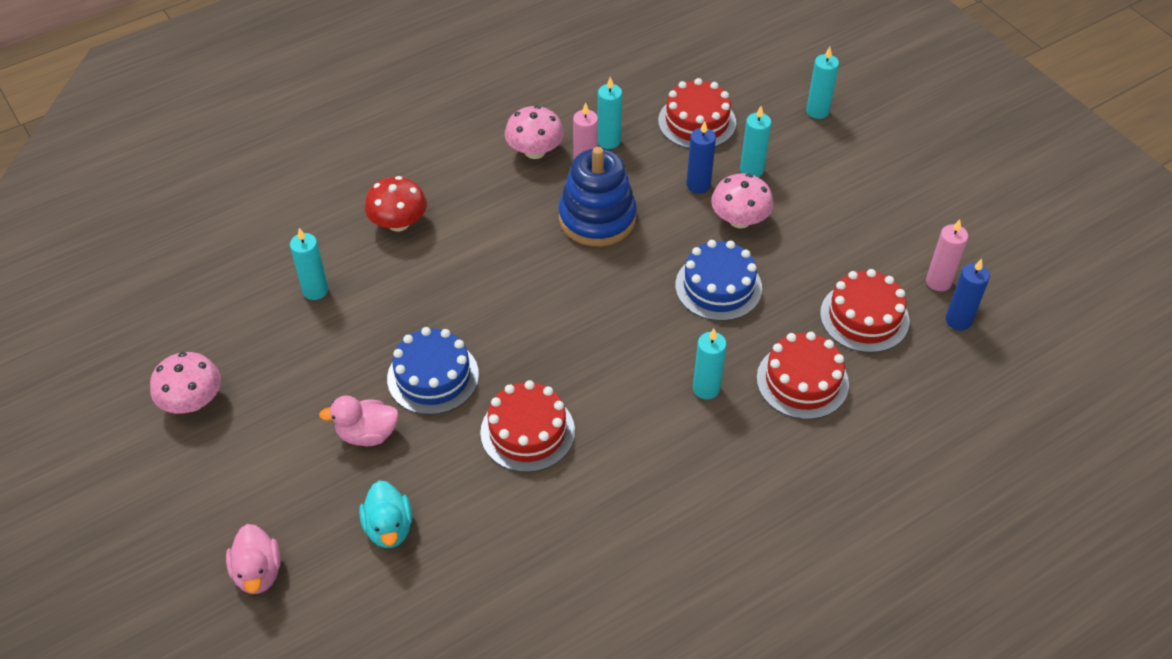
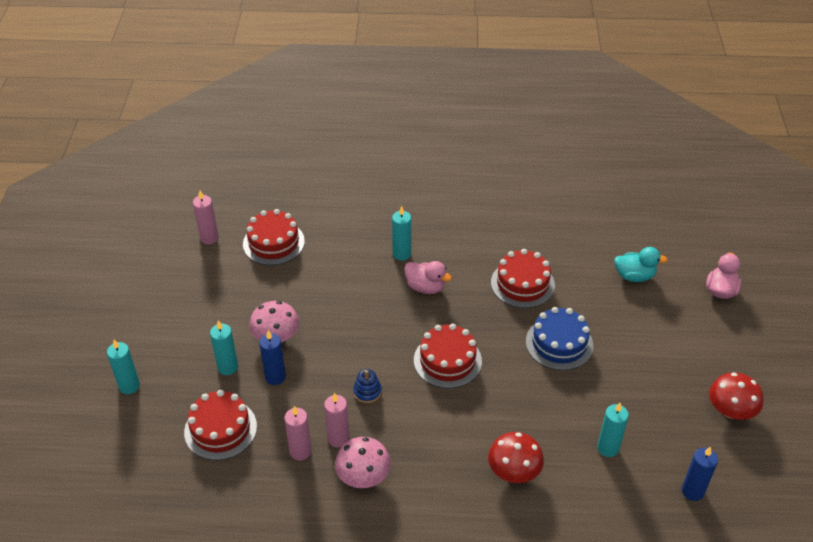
camera: 145 degrees left, 5 degrees down
pink mushroom [150,352,221,413] -> red mushroom [709,372,763,420]
pink duck [319,395,399,446] -> pink duck moved to [404,261,452,294]
turquoise duck [359,480,412,548] -> turquoise duck turned 75 degrees clockwise [614,247,668,282]
blue stacking toy [558,147,637,246] -> blue stacking toy [353,369,382,403], size x0.43
turquoise candle [598,76,622,149] -> pink candle [284,406,311,461]
blue cake [675,240,762,321] -> none
red cake [757,332,849,419] -> red cake moved to [414,323,482,389]
blue candle [946,258,990,330] -> blue candle moved to [682,447,718,501]

